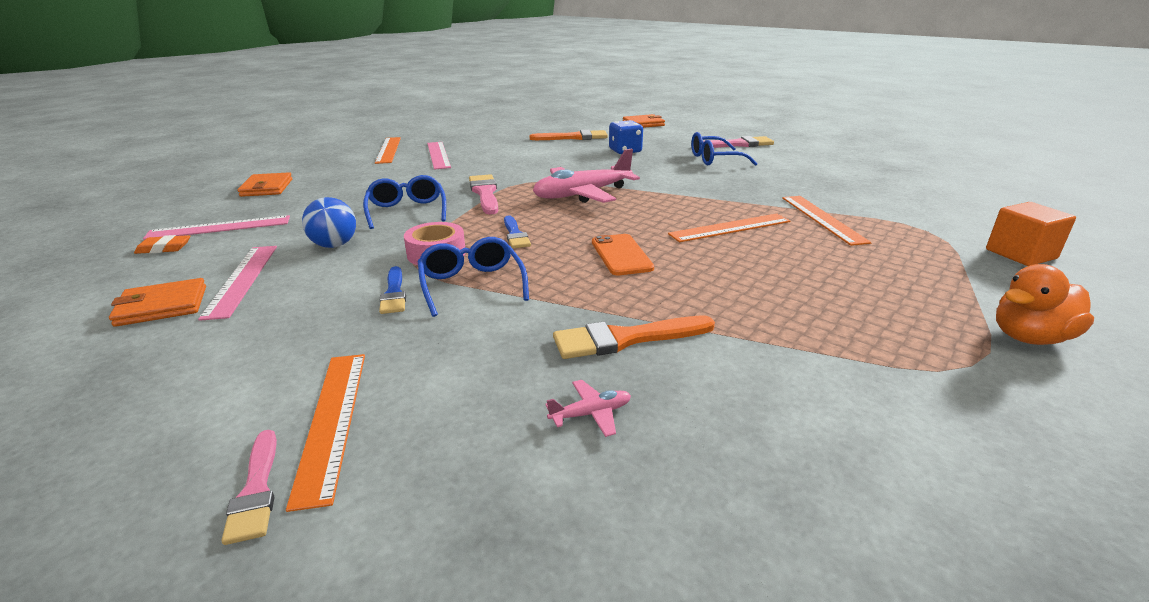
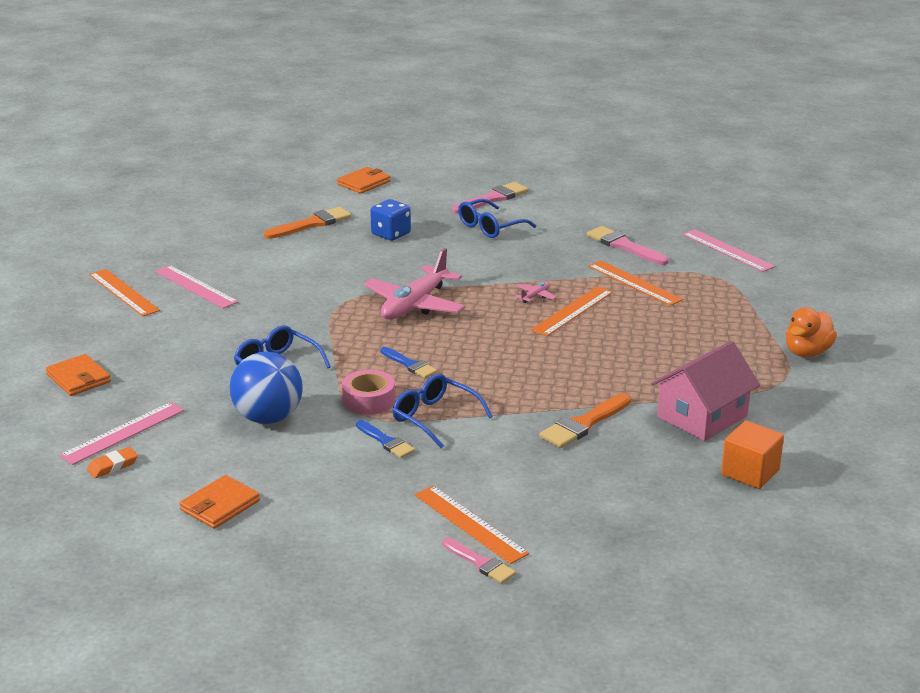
camera: 30 degrees left, 0 degrees up
pink ruler [198,246,277,321] -> pink ruler moved to [682,229,775,272]
blue ball [302,197,356,248] -> blue ball [230,352,303,424], size x1.51
pink brush [469,174,498,214] -> pink brush moved to [587,226,669,265]
pink plane [545,380,631,437] -> pink plane moved to [515,281,556,303]
orange phone [592,234,654,275] -> none
orange cube [986,202,1076,266] -> orange cube moved to [721,420,784,489]
none -> pink house [651,341,760,441]

